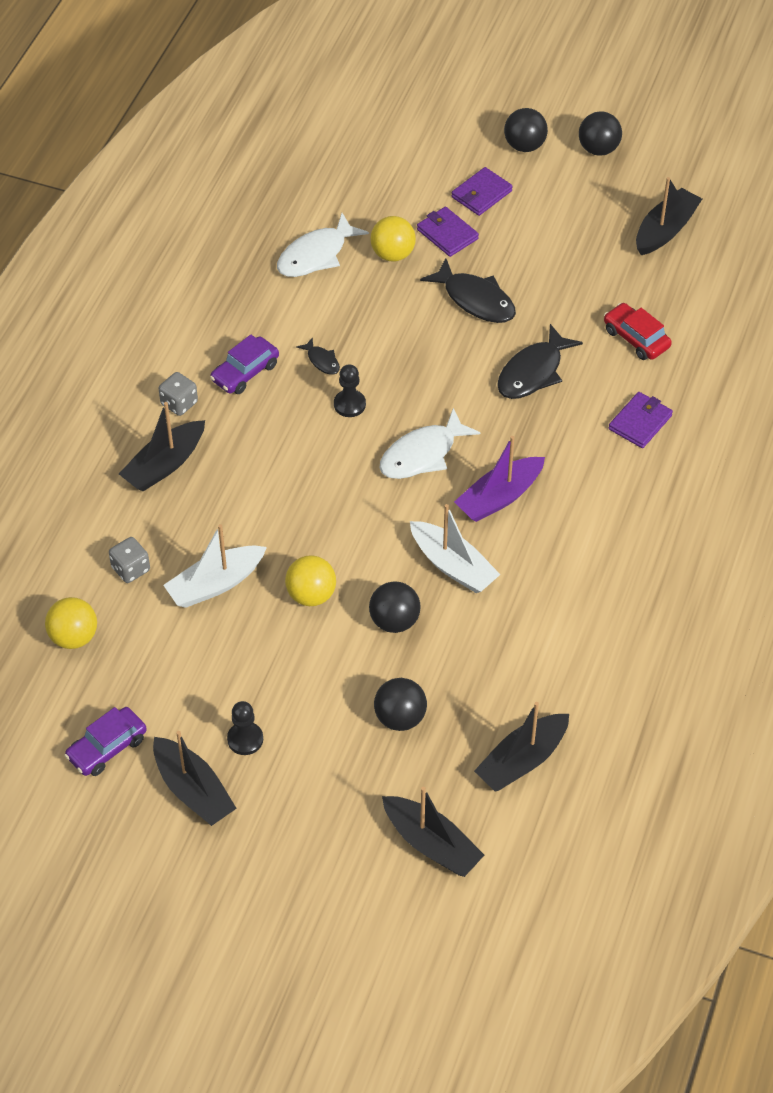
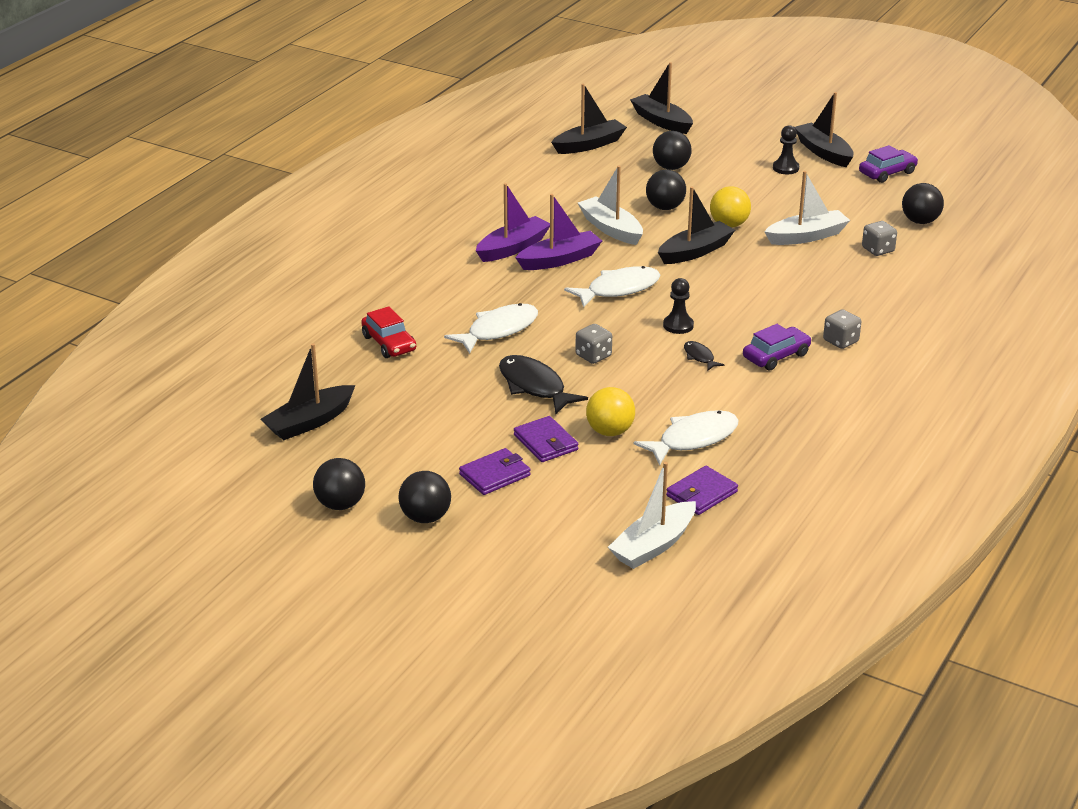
camera: 170 degrees left, 20 degrees down
yellow ball [45,597,97,649] -> black ball [902,183,944,224]
black boat [119,402,205,491] -> black boat moved to [658,186,735,264]
black fish [497,324,583,399] -> white fish [444,303,538,354]
purple wallet [609,392,673,448] -> purple wallet moved to [666,466,738,515]
none -> purple boat [476,183,550,262]
none -> grey dice [575,324,612,364]
none -> white boat [608,462,696,569]

